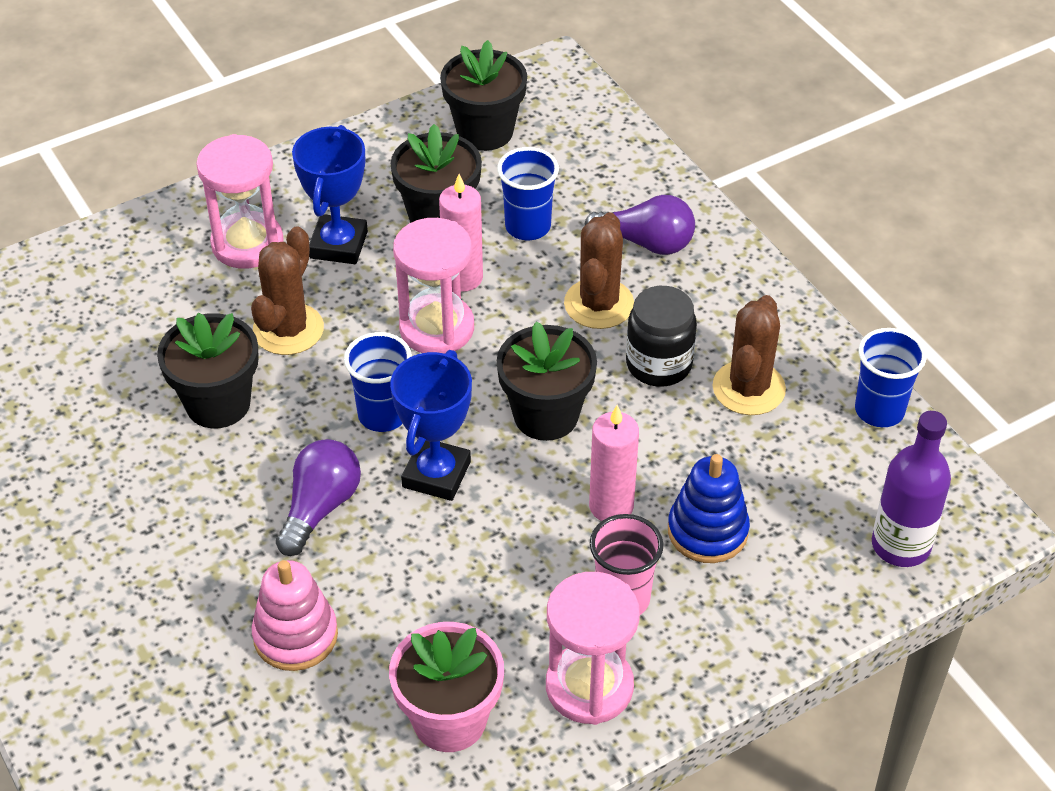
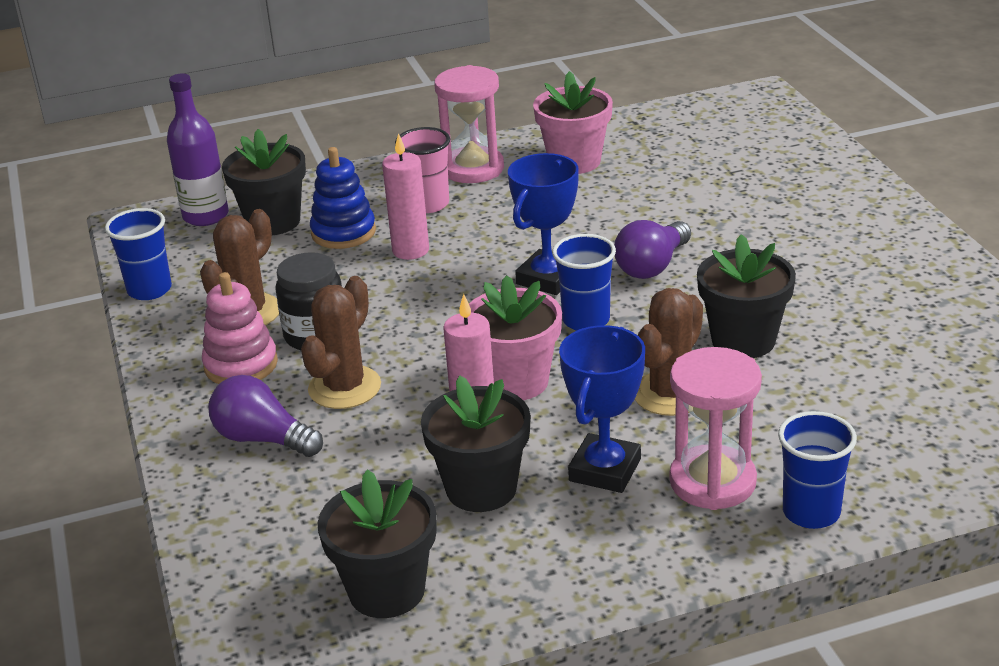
camera: 165 degrees left, 15 degrees down
pink stacking toy [252,560,338,671] -> pink stacking toy moved to [202,272,278,384]
pink hourglass [393,218,474,354] -> pink flower pot [469,275,562,400]
black flower pot [496,322,597,441] -> black flower pot moved to [222,129,306,235]
blue cup [497,147,559,240] -> blue cup moved to [778,411,857,529]

